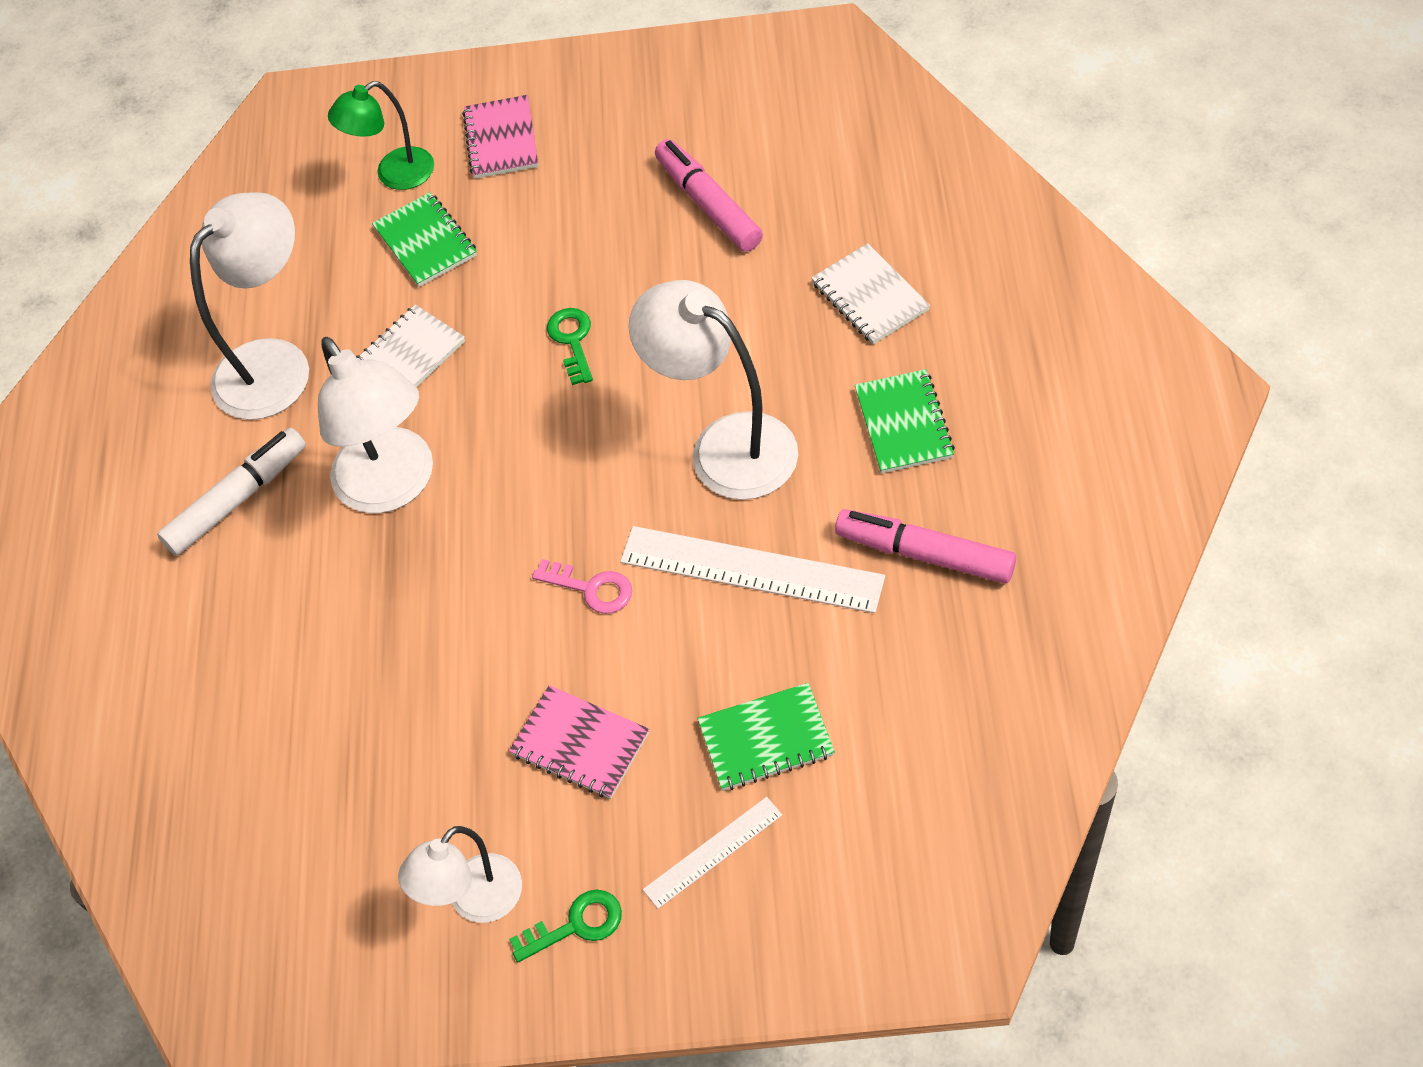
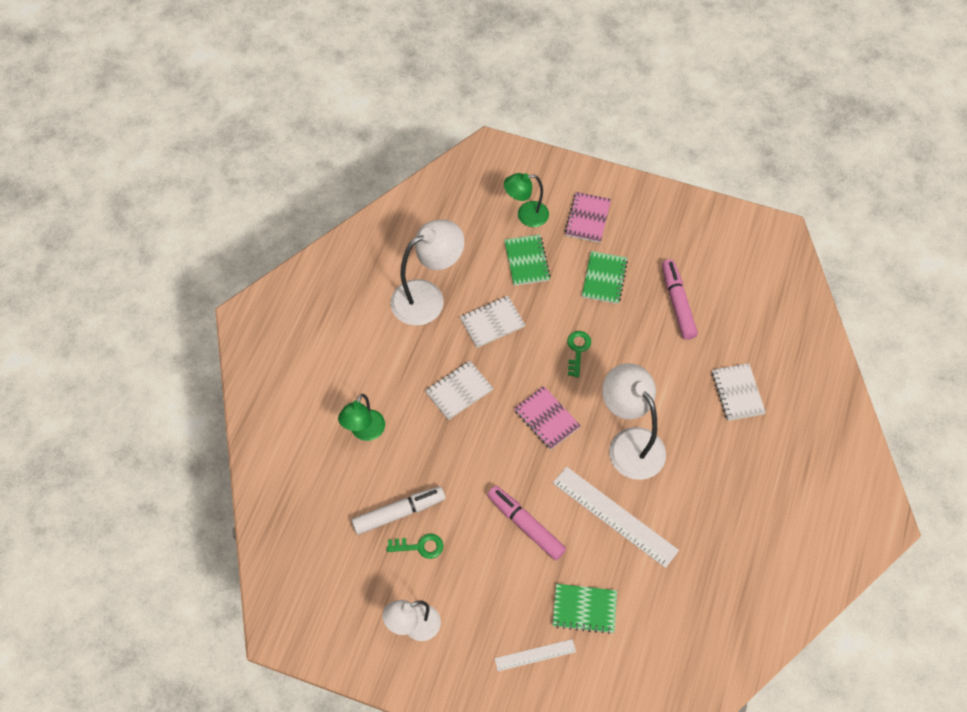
camera: 15 degrees right, 5 degrees up
white marker [157,427,306,556] -> white marker moved to [351,486,445,535]
white lamp [318,337,433,513] -> white notebook [425,361,493,420]
pink notebook [509,685,649,799] -> pink notebook moved to [514,386,581,450]
green key [509,889,622,962] -> green key moved to [387,534,444,559]
pink key [532,559,632,614] -> none
pink marker [835,509,1016,584] -> pink marker moved to [487,486,566,561]
green notebook [855,369,955,474] -> green notebook moved to [582,251,628,304]
none -> green lamp [338,394,385,441]

